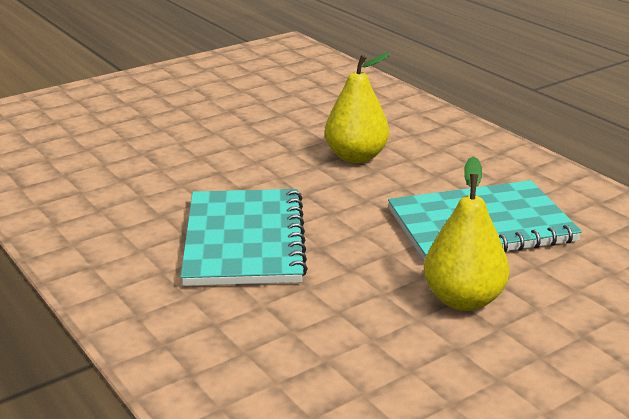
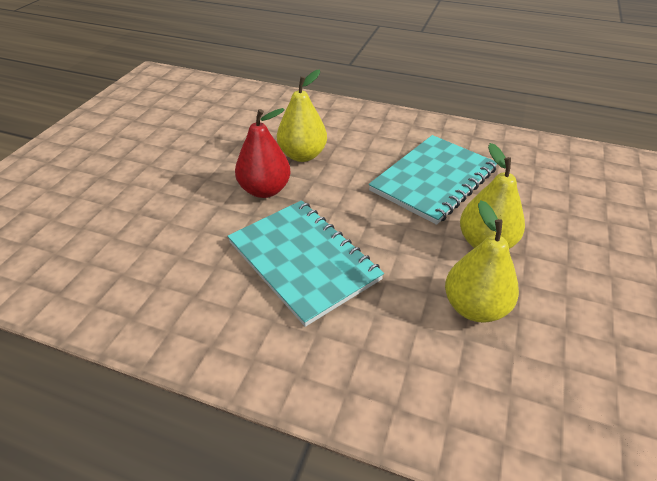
camera: 35 degrees left, 15 degrees up
none -> red pear [235,108,291,198]
none -> yellow pear [445,201,519,323]

